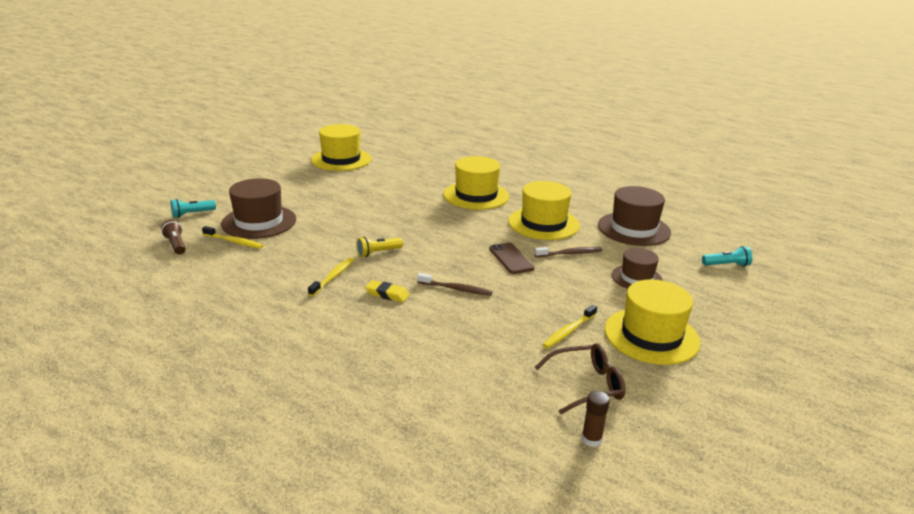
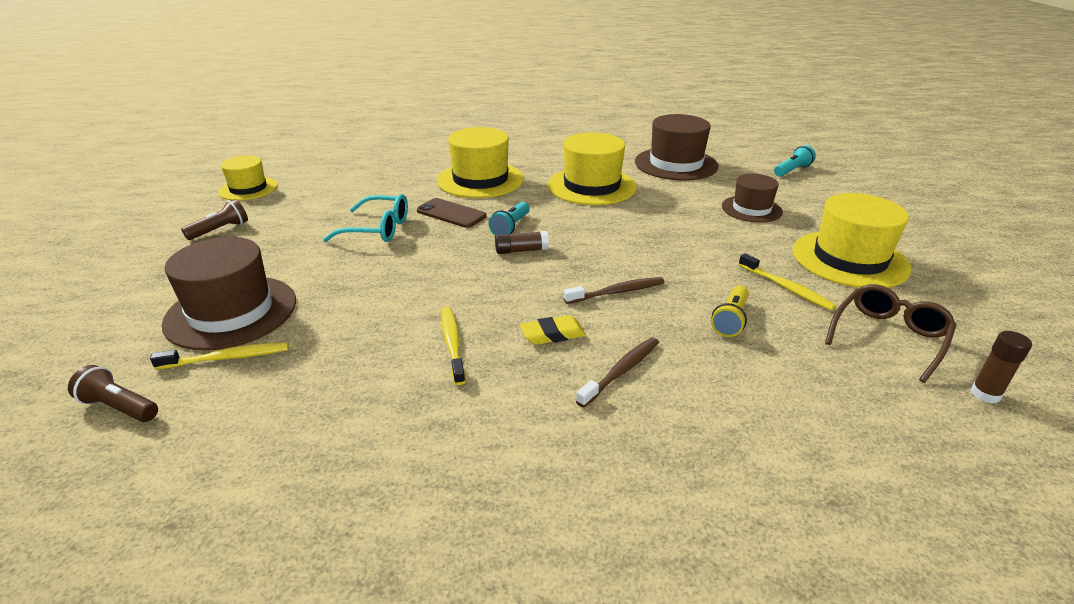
camera: 35 degrees left, 5 degrees up
turquoise flashlight [170,199,216,218] -> turquoise flashlight moved to [489,202,530,235]
yellow hat [311,124,371,171] -> yellow hat [218,155,277,201], size x0.62
yellow flashlight [356,237,403,257] -> yellow flashlight moved to [711,285,749,337]
brown phone [489,243,534,274] -> brown phone moved to [417,198,487,228]
brown toothbrush [535,247,602,257] -> brown toothbrush moved to [576,337,659,408]
yellow toothbrush [543,305,597,348] -> yellow toothbrush turned 45 degrees counterclockwise [739,253,836,311]
none -> brown flashlight [181,199,248,240]
none -> turquoise glasses [323,194,408,242]
none -> brown glue stick [495,231,549,254]

